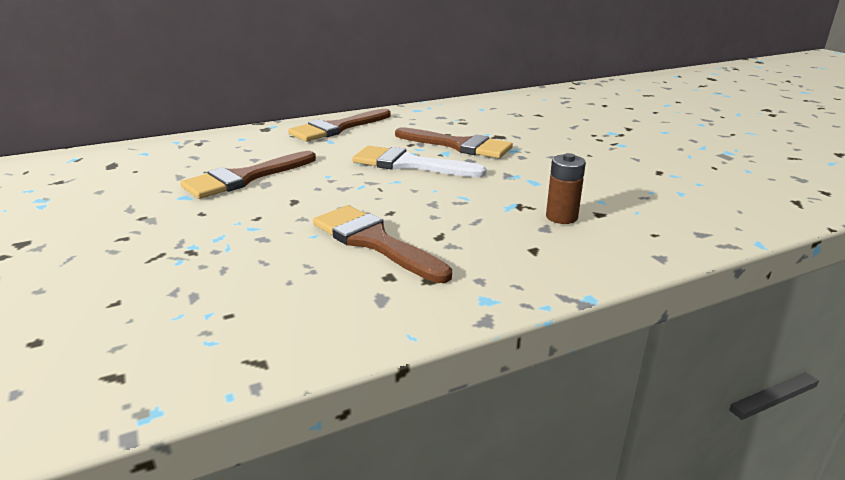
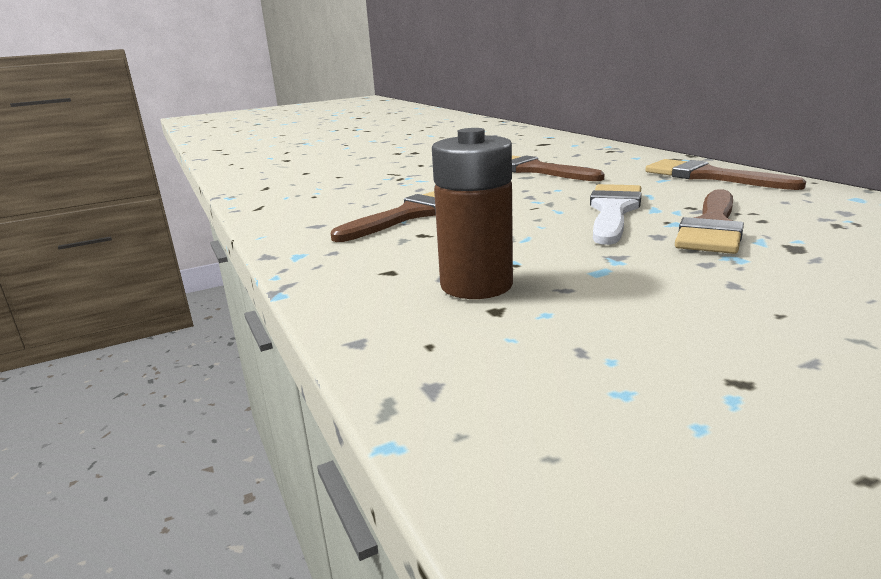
camera: 90 degrees right, 5 degrees down
brown battery [546,153,586,224] -> brown battery [432,128,513,299], size x1.64

